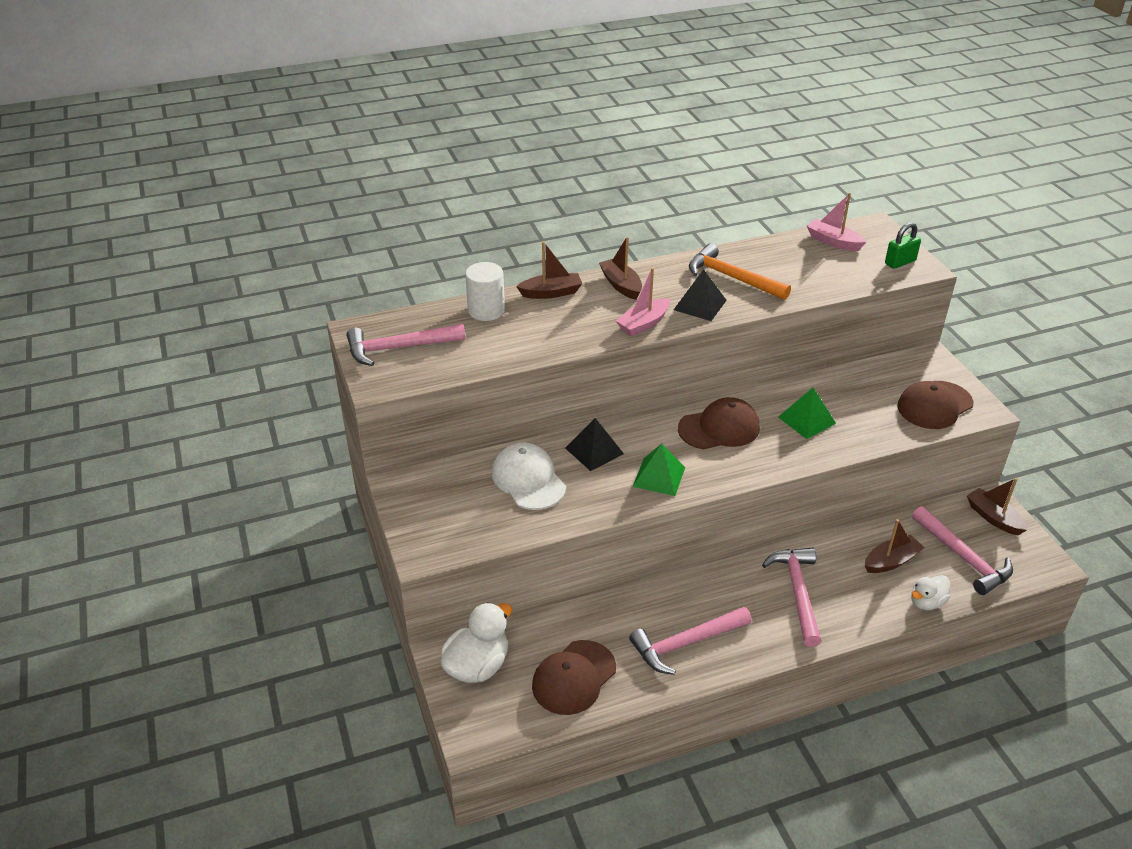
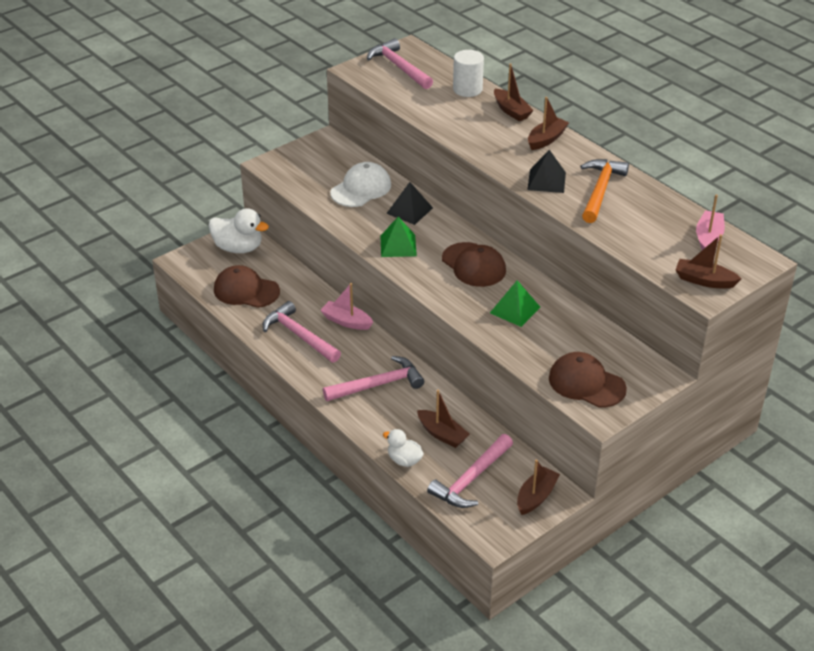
camera: 70 degrees right, 0 degrees up
pink boat [616,268,670,336] -> pink boat moved to [320,283,373,330]
green padlock [885,222,921,269] -> brown boat [675,234,741,289]

